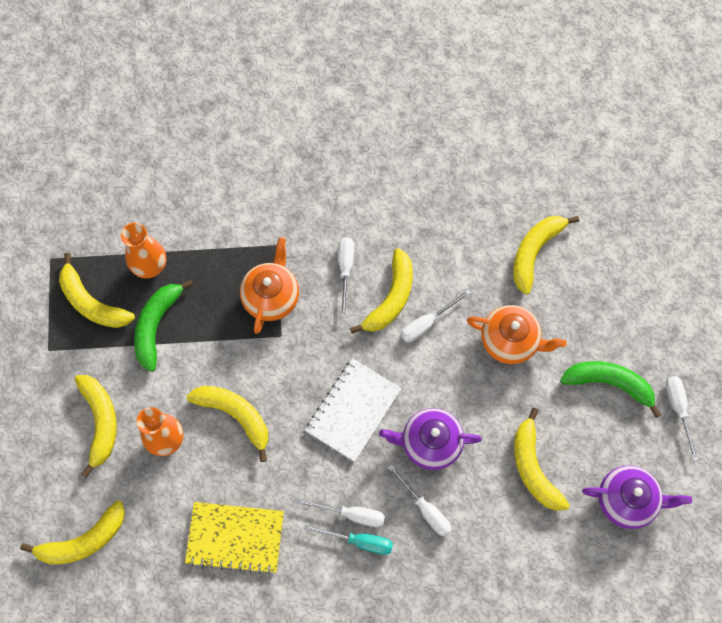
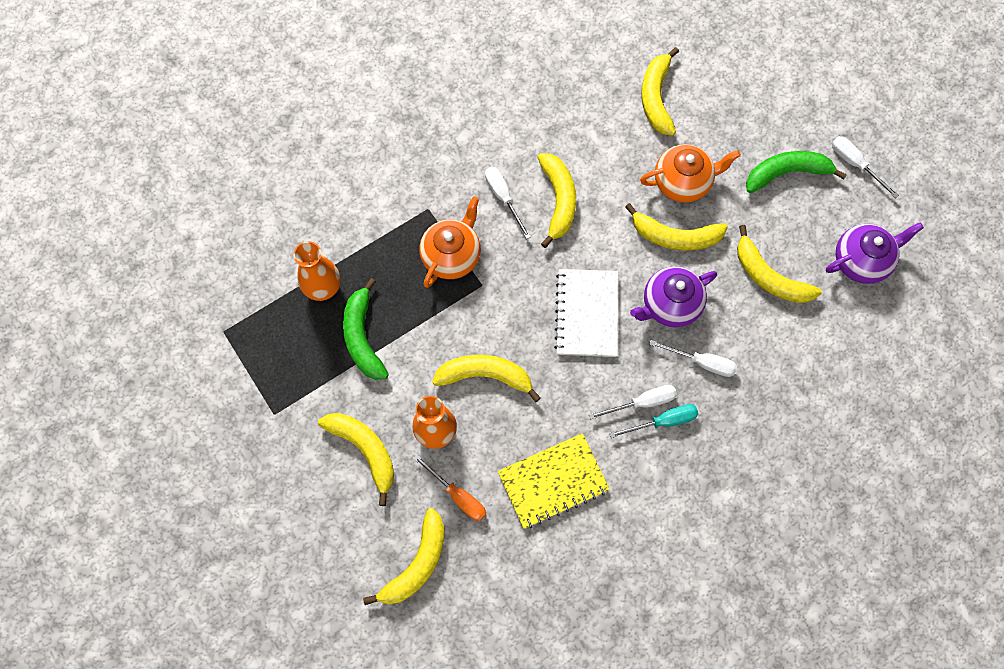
camera: 30 degrees left, 0 degrees up
yellow banana [59,253,135,328] -> yellow banana moved to [625,203,728,251]
orange teapot [240,237,299,334] -> orange teapot turned 45 degrees clockwise [419,196,481,288]
white screwdriver [401,289,471,343] -> none
none -> orange screwdriver [413,454,486,521]

